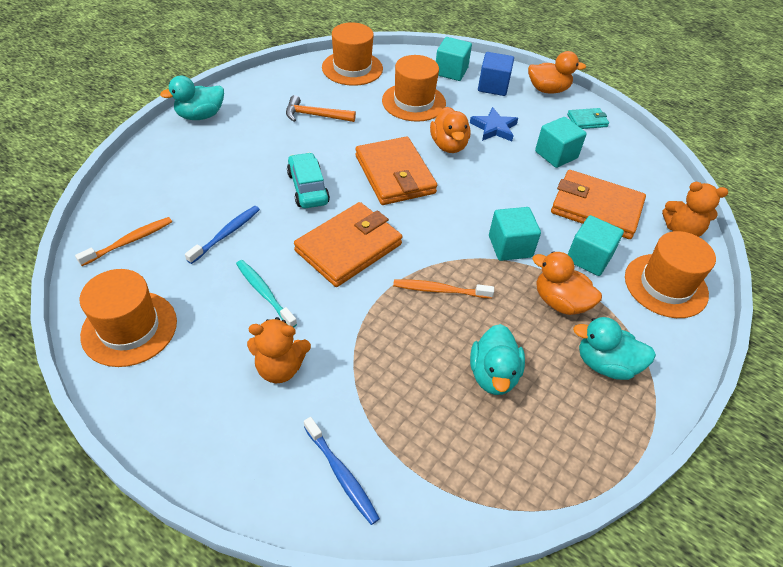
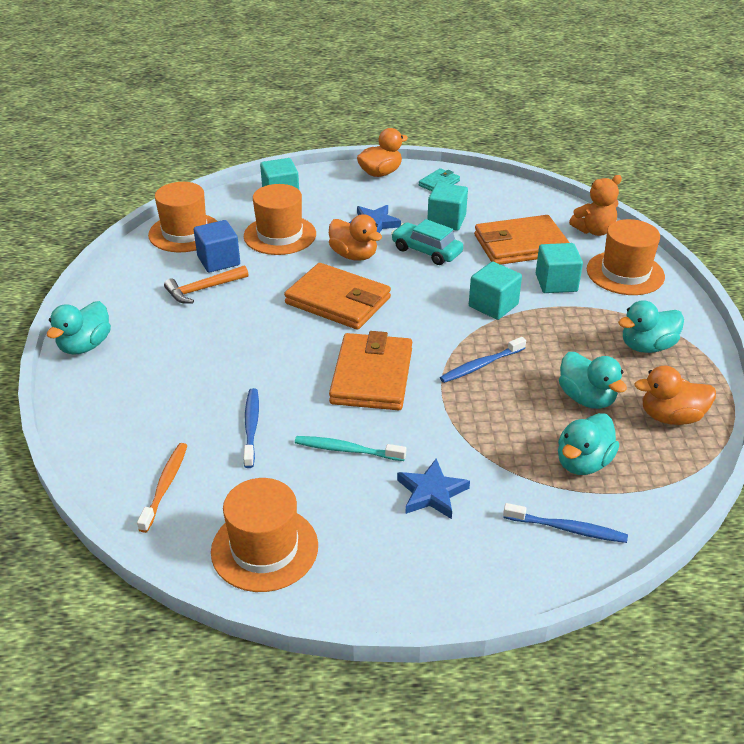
camera: 35 degrees left, 10 degrees down
orange teddy bear [247,317,311,383] -> blue star [397,458,470,519]
turquoise car [287,152,330,208] -> turquoise car moved to [391,219,463,265]
orange toothbrush [393,279,494,299] -> blue toothbrush [440,337,526,383]
blue cube [478,52,514,96] -> blue cube moved to [194,220,240,273]
orange duck [532,251,602,315] -> orange duck moved to [634,365,716,425]
none -> turquoise duck [558,413,619,475]

